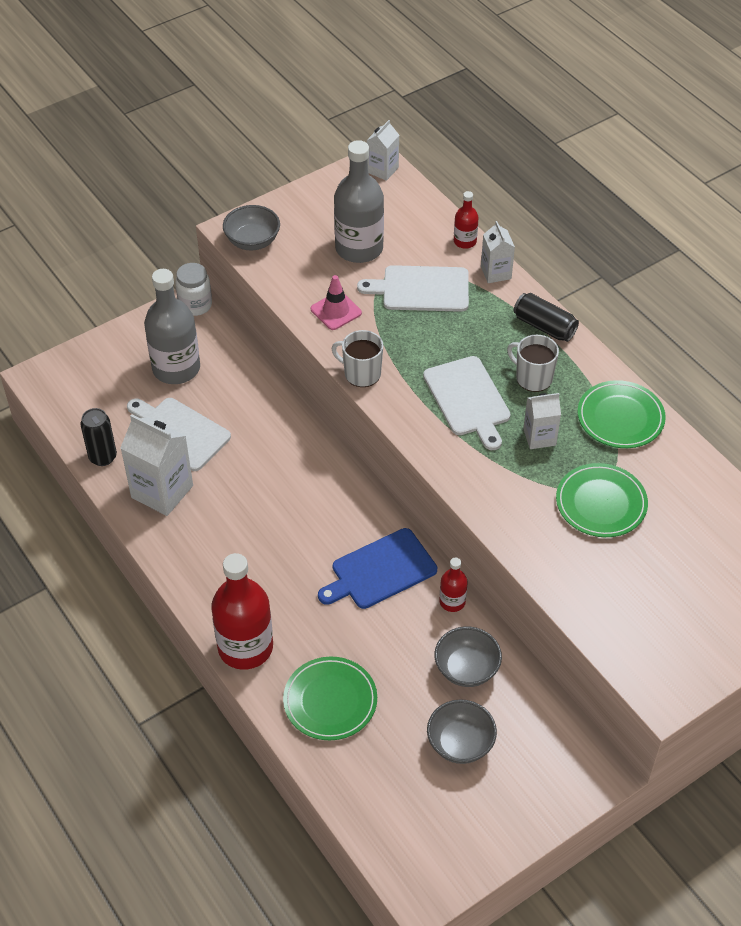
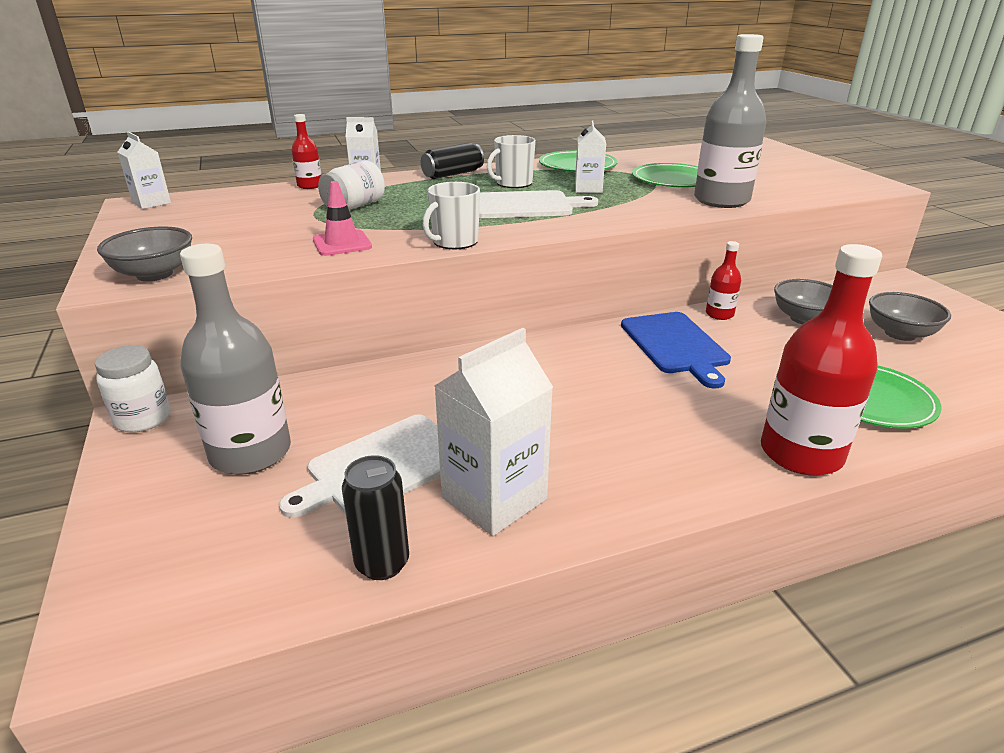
camera: 75 degrees left, 20 degrees down
grey bottle [334,140,384,263] -> grey bottle moved to [694,34,766,208]
white cutting board [357,265,469,312] -> white jar [318,161,385,210]

